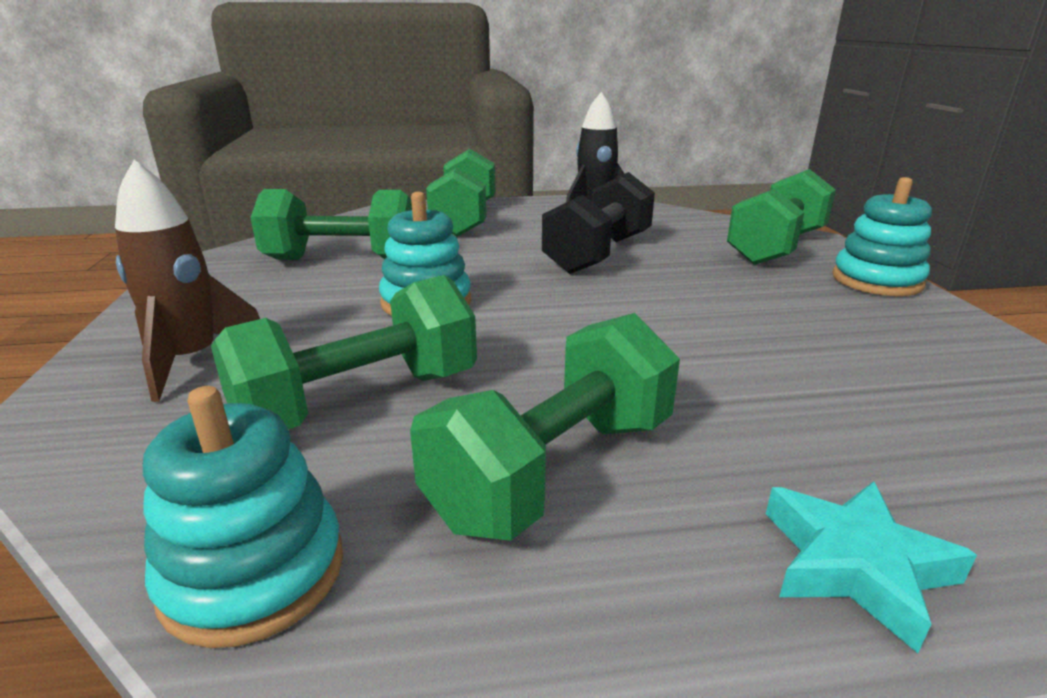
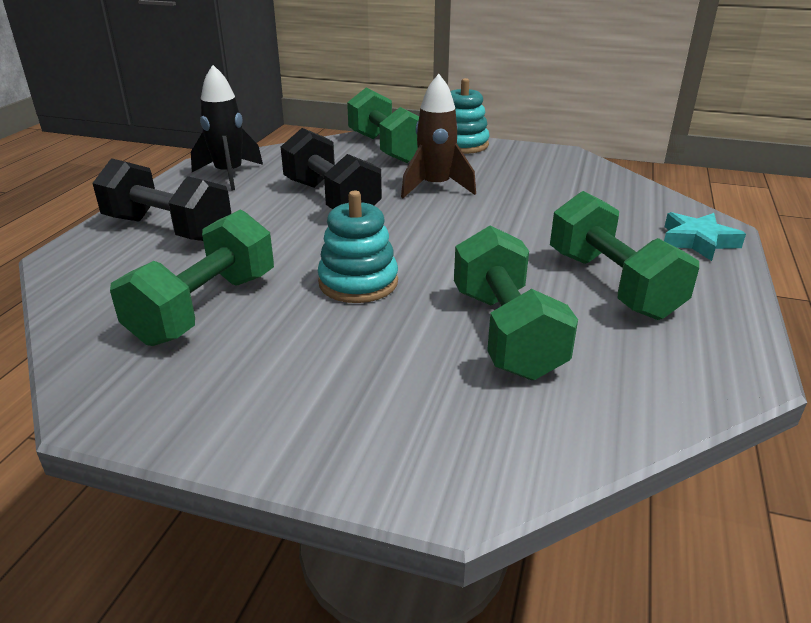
camera: 65 degrees left, 5 degrees up
brown rocket [115,160,260,402] -> brown rocket moved to [401,74,476,198]
turquoise stacking toy [143,386,343,648] -> none
green dumbbell [426,149,495,237] -> black dumbbell [92,158,231,241]

